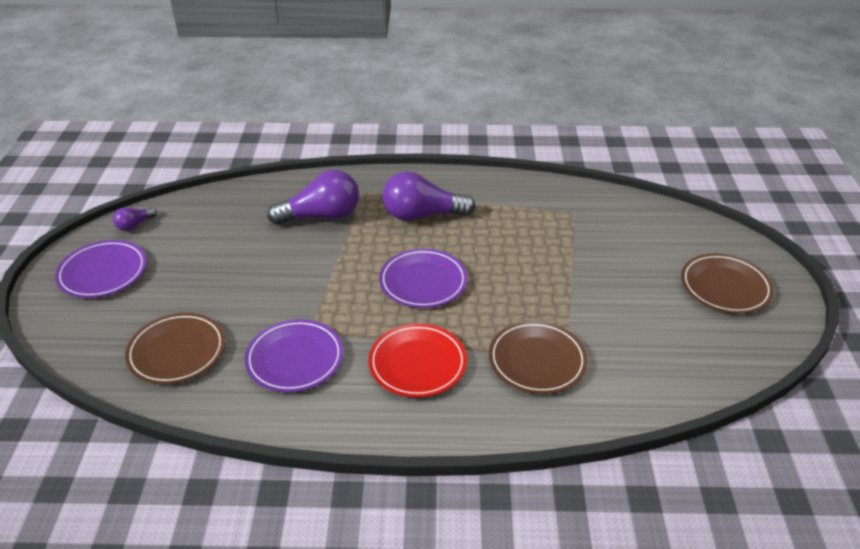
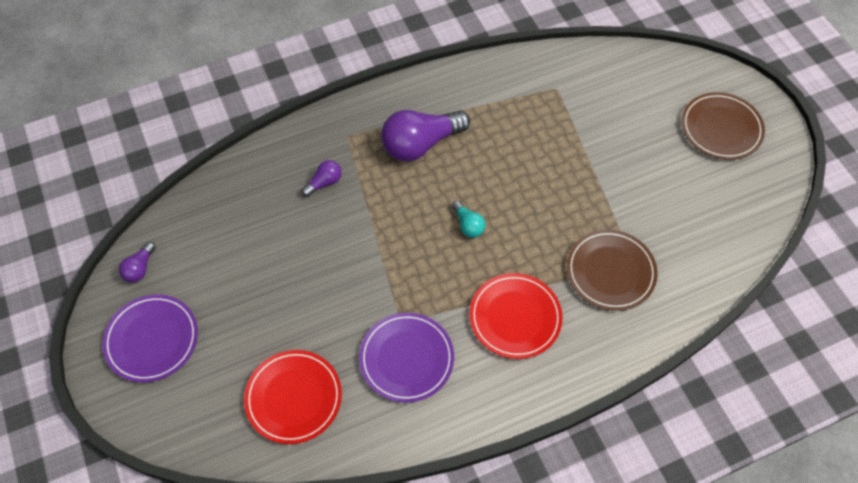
camera: 25 degrees left, 20 degrees up
brown plate [125,313,225,384] -> red plate [244,350,342,444]
purple light bulb [267,170,359,225] -> purple light bulb [301,160,342,197], size x0.47
purple plate [379,249,467,308] -> turquoise light bulb [452,201,485,238]

